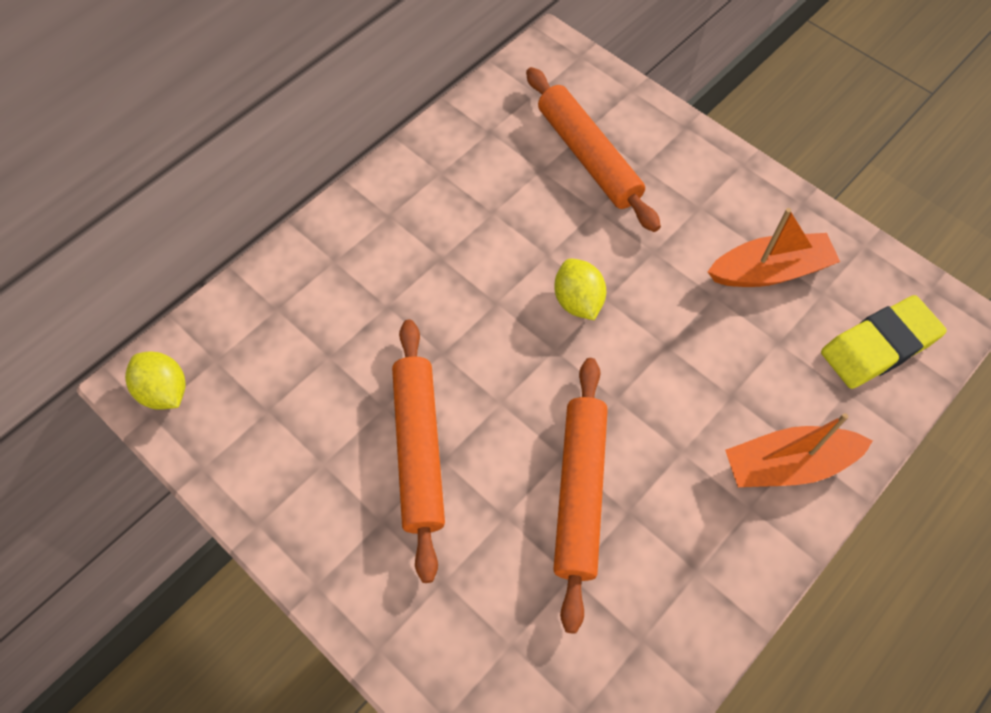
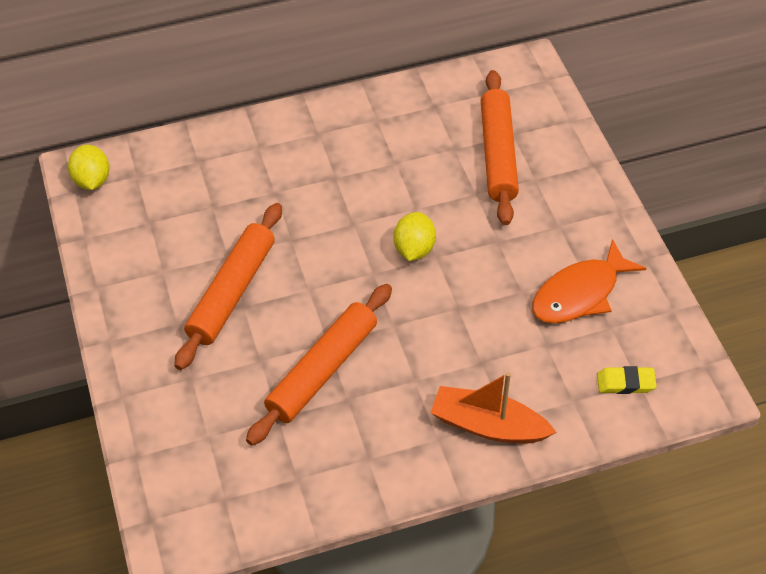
camera: 30 degrees right, 10 degrees down
orange boat [708,208,840,287] -> orange fish [532,239,647,323]
yellow eraser [821,295,947,389] -> yellow eraser [597,366,657,394], size x0.55

